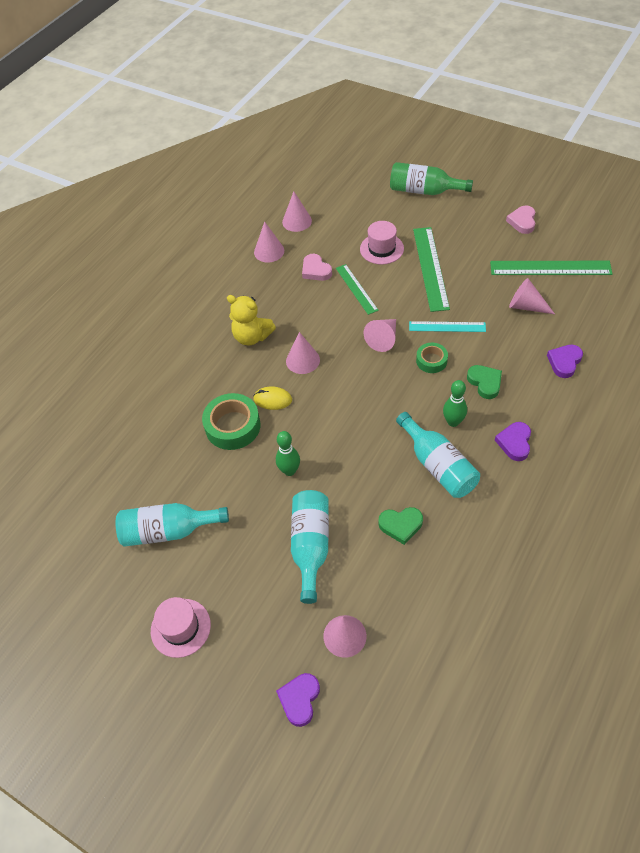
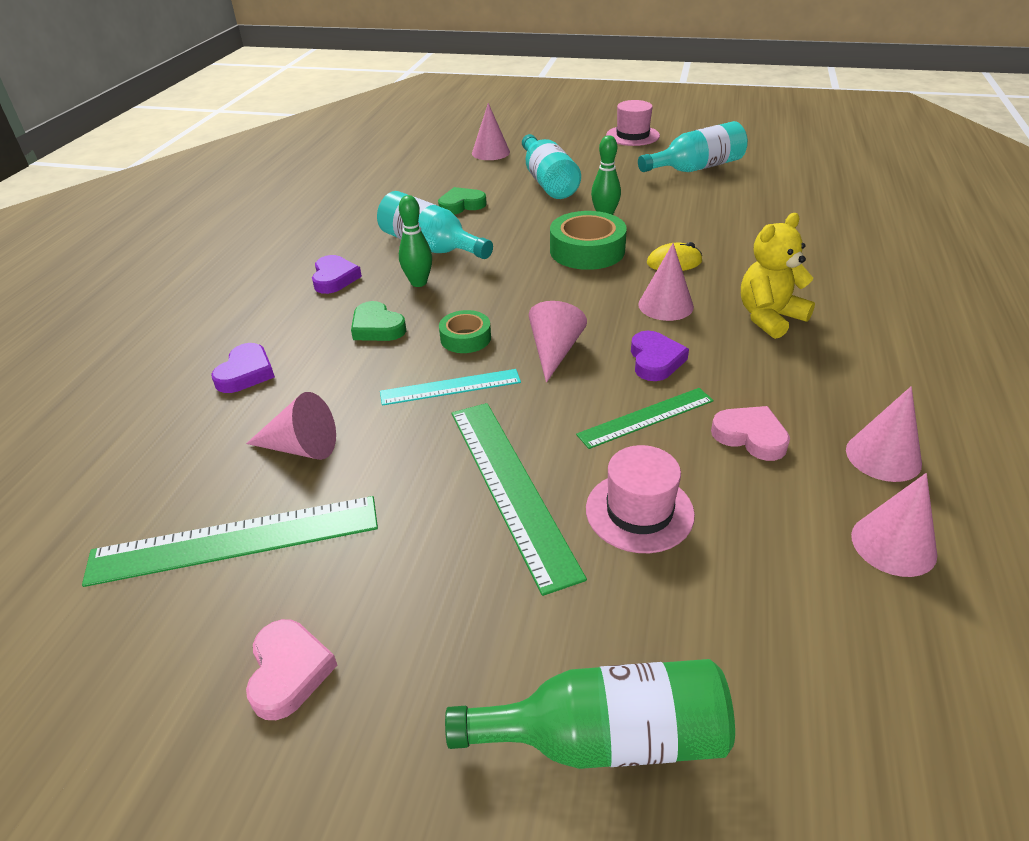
camera: 160 degrees right, 15 degrees down
green tape [202,393,260,450] -> green tape moved to [550,211,627,270]
yellow teddy bear [227,295,276,345] -> yellow teddy bear turned 45 degrees counterclockwise [741,213,815,339]
purple heart [276,673,320,727] -> purple heart moved to [631,331,689,381]
green ruler [336,264,379,315] -> green ruler turned 75 degrees counterclockwise [576,388,714,449]

